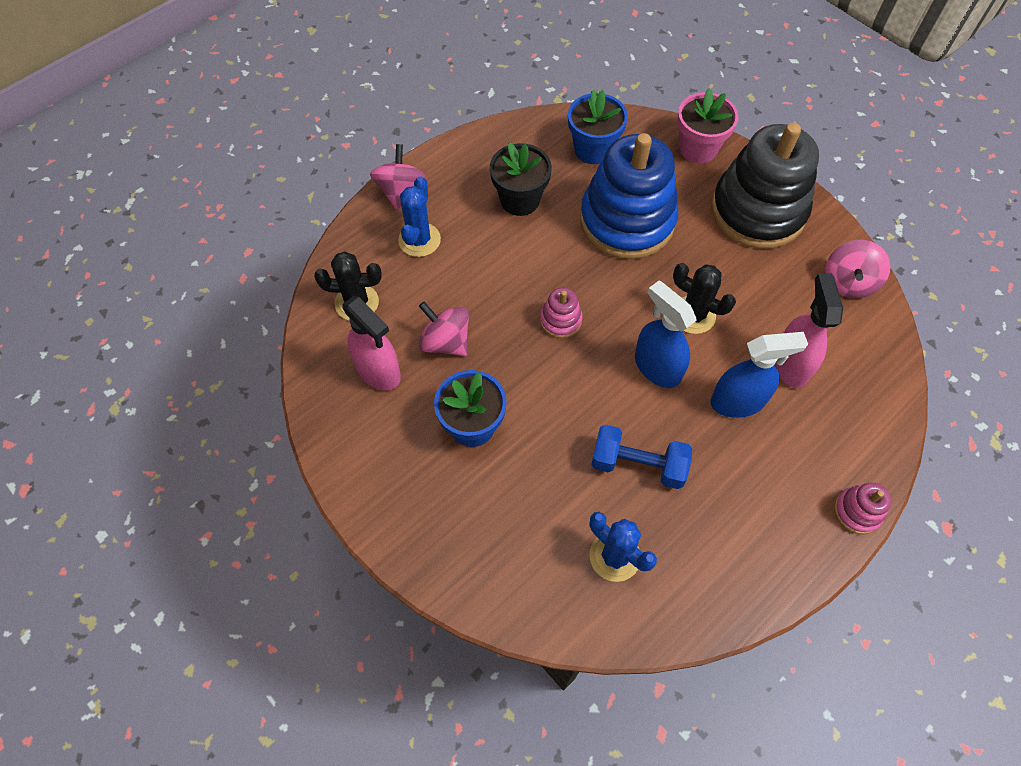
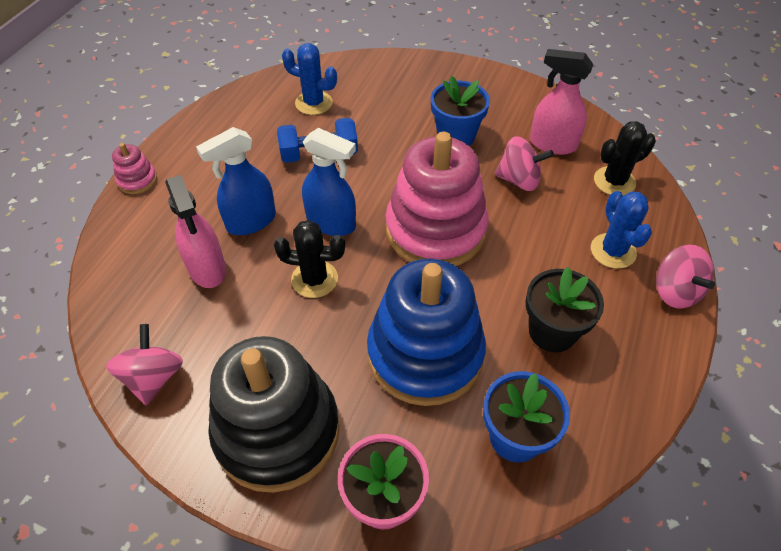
camera: 155 degrees right, 10 degrees down
pink stacking toy [540,288,583,338] -> pink stacking toy [385,132,489,266], size x2.42

